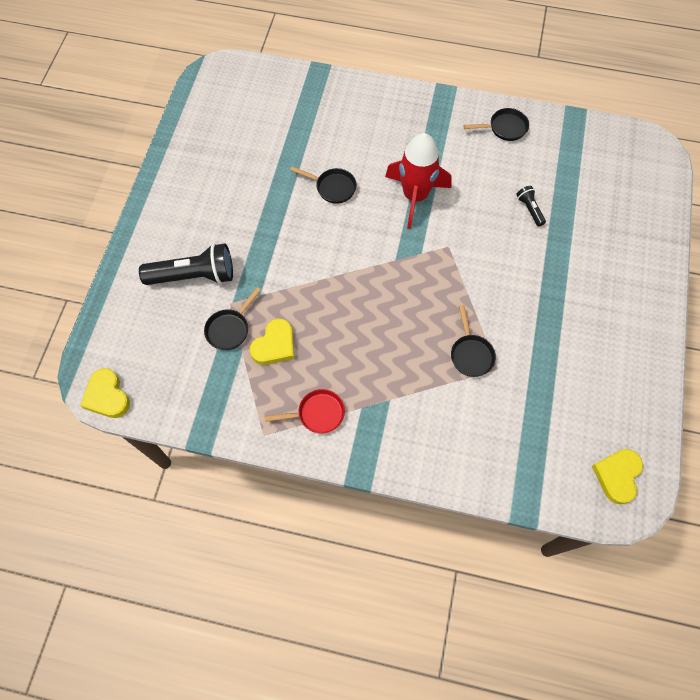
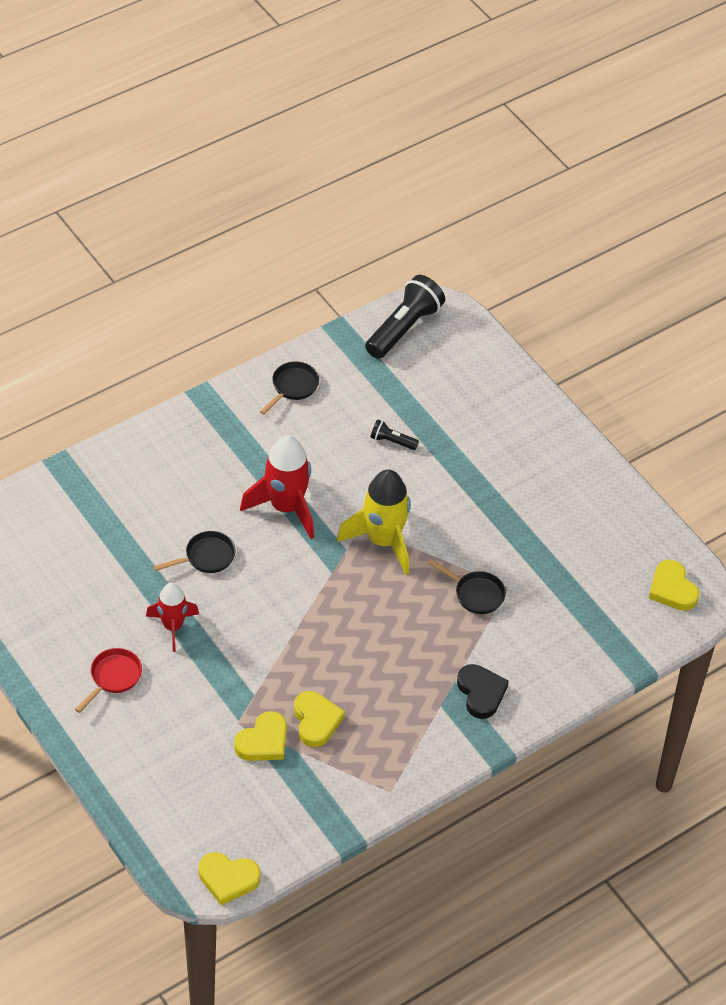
camera: 50 degrees left, 15 degrees down
black flashlight [139,243,233,285] -> black flashlight moved to [365,275,445,359]
black pan [204,287,261,350] -> yellow heart [234,711,287,761]
red pan [265,389,345,434] -> red pan moved to [75,648,142,713]
none -> red rocket [146,583,199,652]
none -> yellow rocket [337,469,411,575]
none -> black heart [457,664,509,719]

